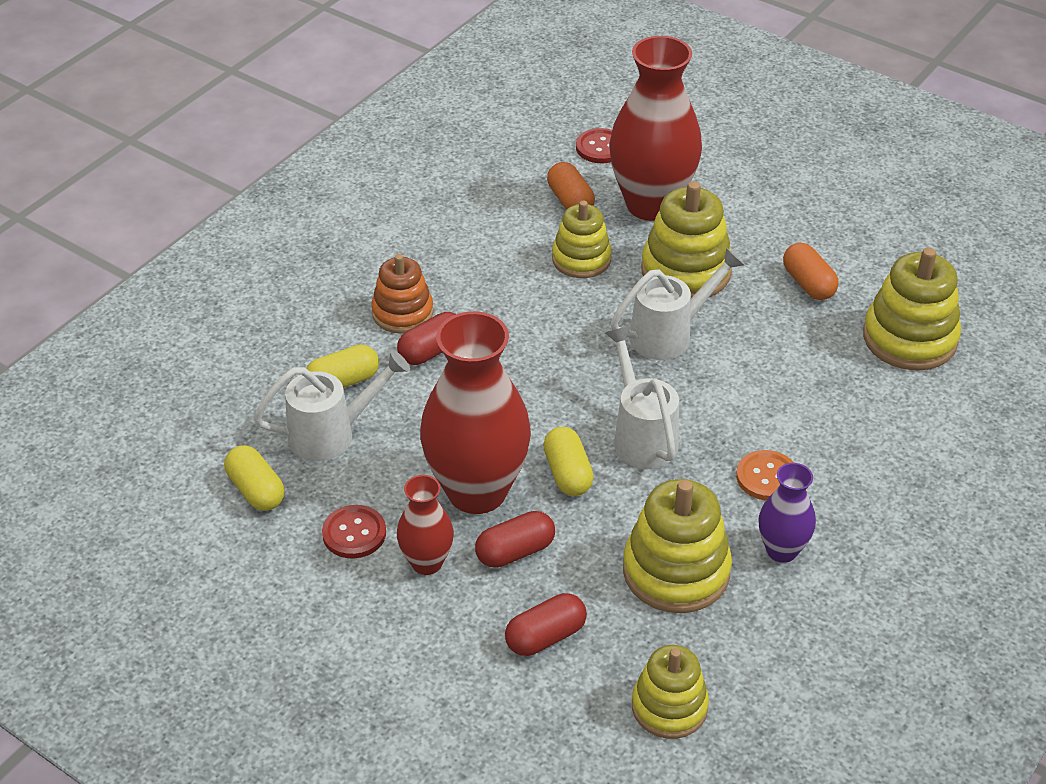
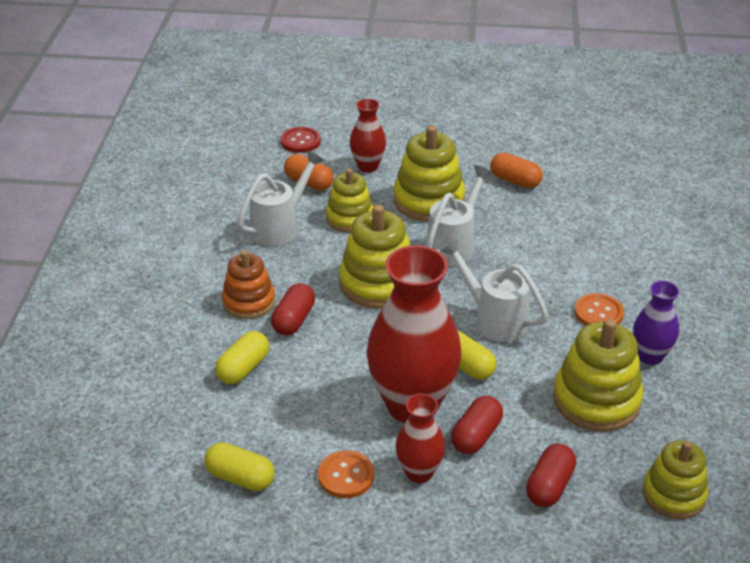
camera: 30 degrees left, 5 degrees down
white watering can [253,350,410,461] -> white watering can moved to [237,150,325,246]
red button [322,505,386,558] -> orange button [318,450,374,498]
red vase [609,36,702,221] -> red vase [350,99,386,172], size x0.50
yellow stacking toy [863,248,961,371] -> yellow stacking toy moved to [339,205,410,308]

